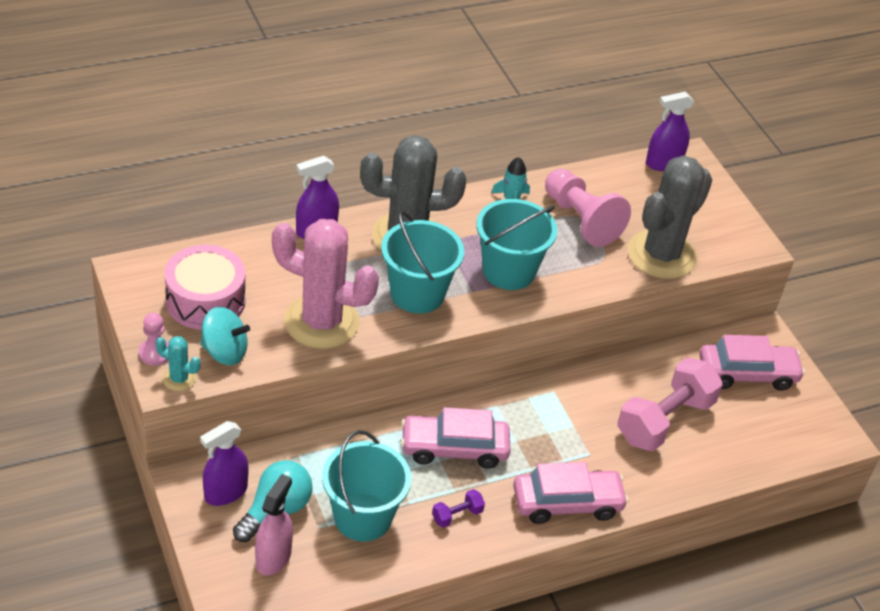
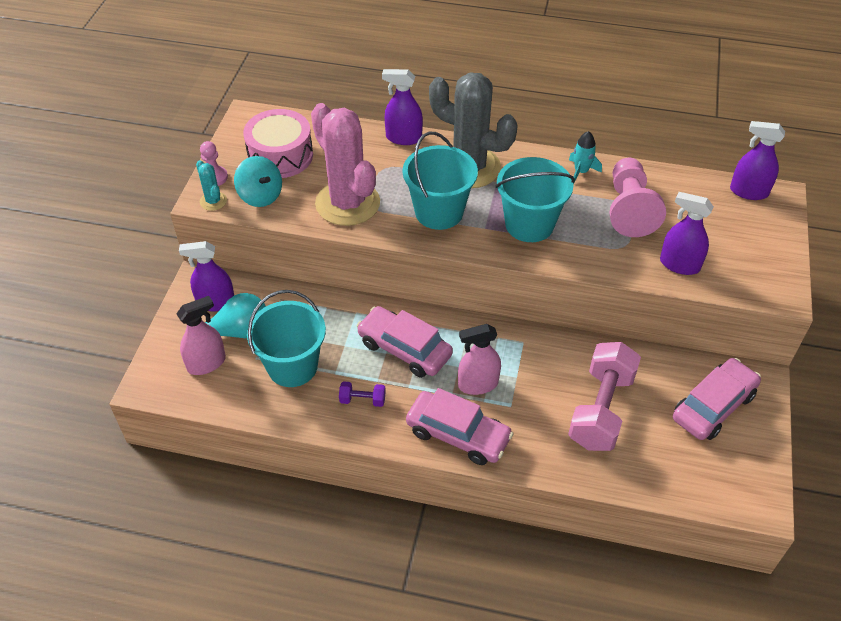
camera: 40 degrees right, 5 degrees up
pink dumbbell [617,357,723,451] -> pink dumbbell turned 60 degrees counterclockwise [568,342,641,451]
grey cactus [628,155,712,279] -> purple spray bottle [660,192,714,275]
pink car [699,335,805,391] -> pink car turned 75 degrees counterclockwise [673,358,761,440]
none -> pink spray bottle [458,324,501,395]

